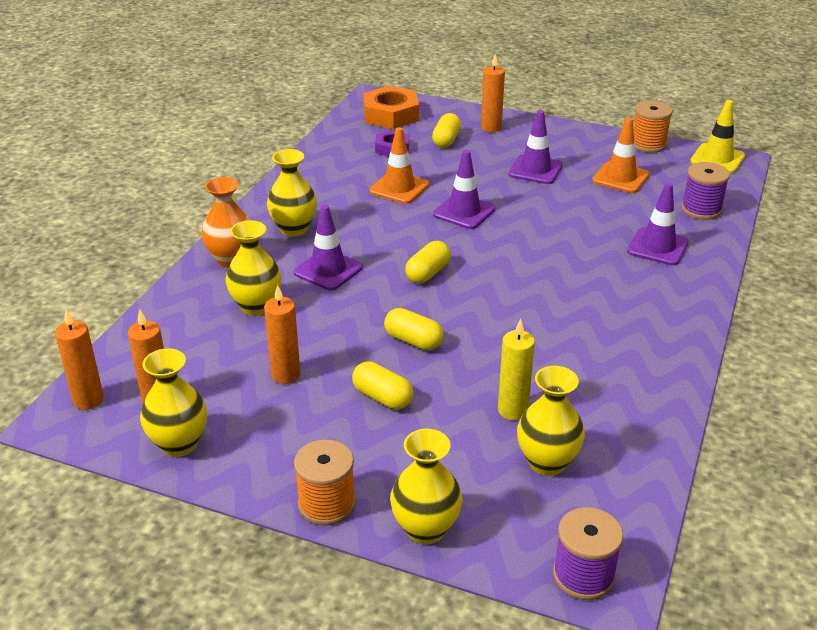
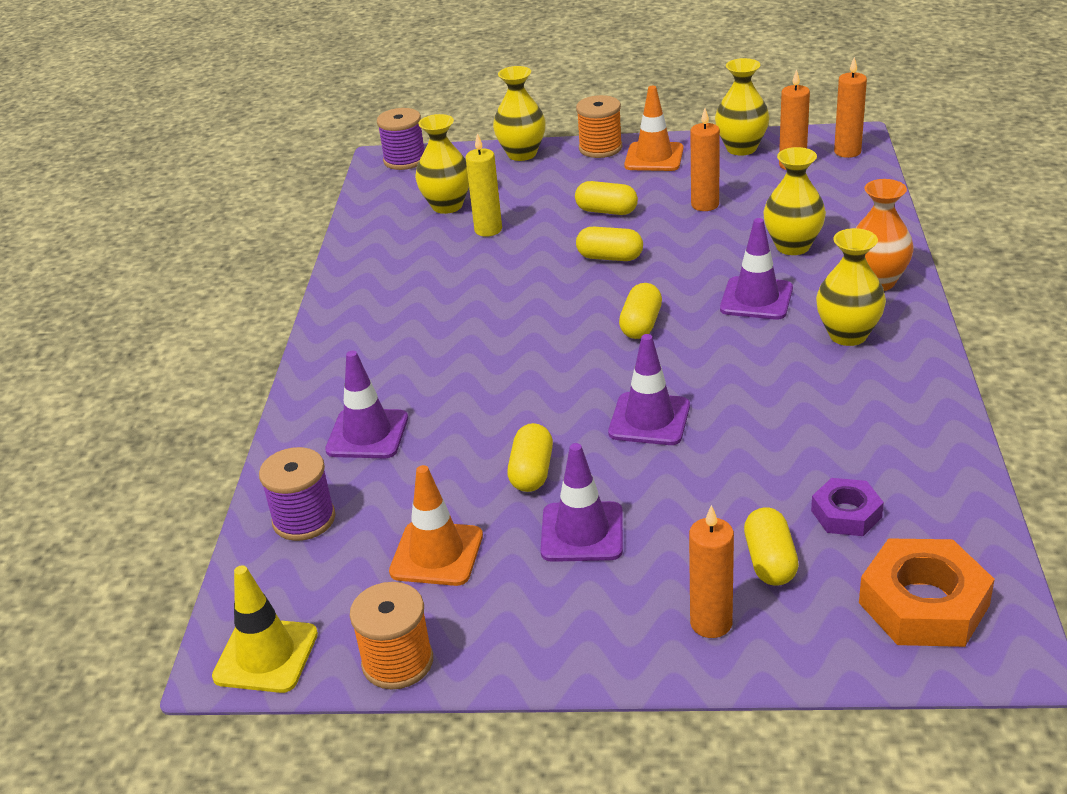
camera: 165 degrees right, 0 degrees up
orange traffic cone [369,127,429,204] -> orange traffic cone moved to [624,86,684,171]
none -> yellow capsule [507,423,553,492]

